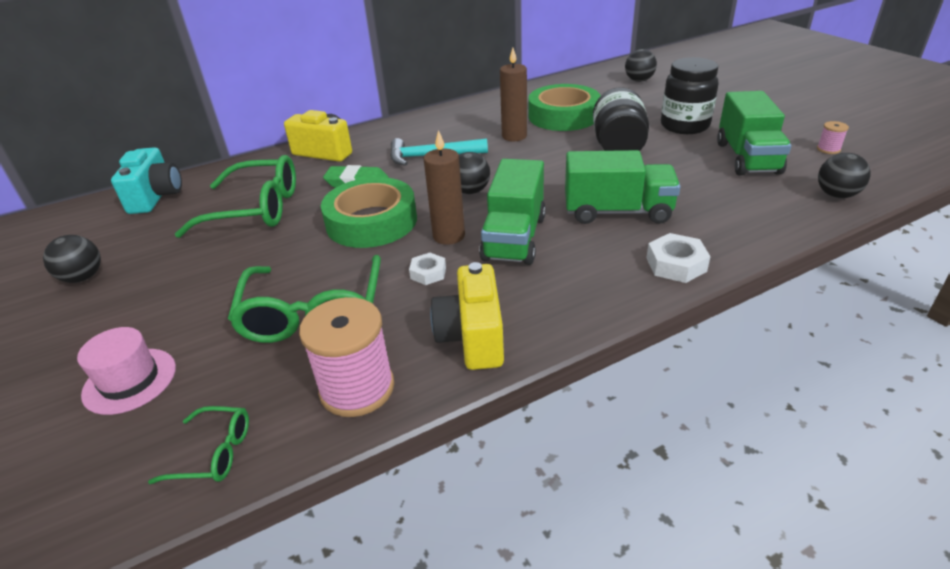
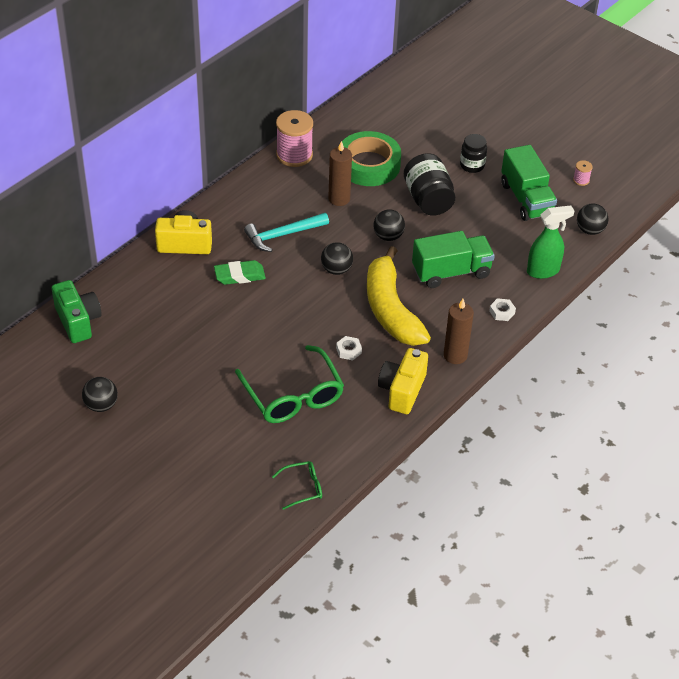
camera: 25 degrees left, 10 degrees up
pink hat [77,327,176,415] -> none
turquoise camera [111,147,182,214] -> green camera [52,280,102,343]
green glasses [175,155,296,238] -> none
pink spool [299,297,394,417] -> pink spool moved to [276,110,313,167]
green tape [321,177,417,248] -> none
brown candle [423,130,465,245] -> brown candle moved to [444,299,474,364]
yellow camera [430,262,504,370] -> yellow camera turned 45 degrees clockwise [378,348,428,414]
green truck [479,159,546,265] -> yellow banana [367,246,431,346]
black ball [625,49,657,82] -> black ball moved to [374,209,405,241]
white nut [646,233,711,283] -> white nut [489,298,516,321], size x0.66
black jar [661,57,718,134] -> black jar [460,134,487,173], size x0.63
none -> green spray bottle [527,206,574,279]

